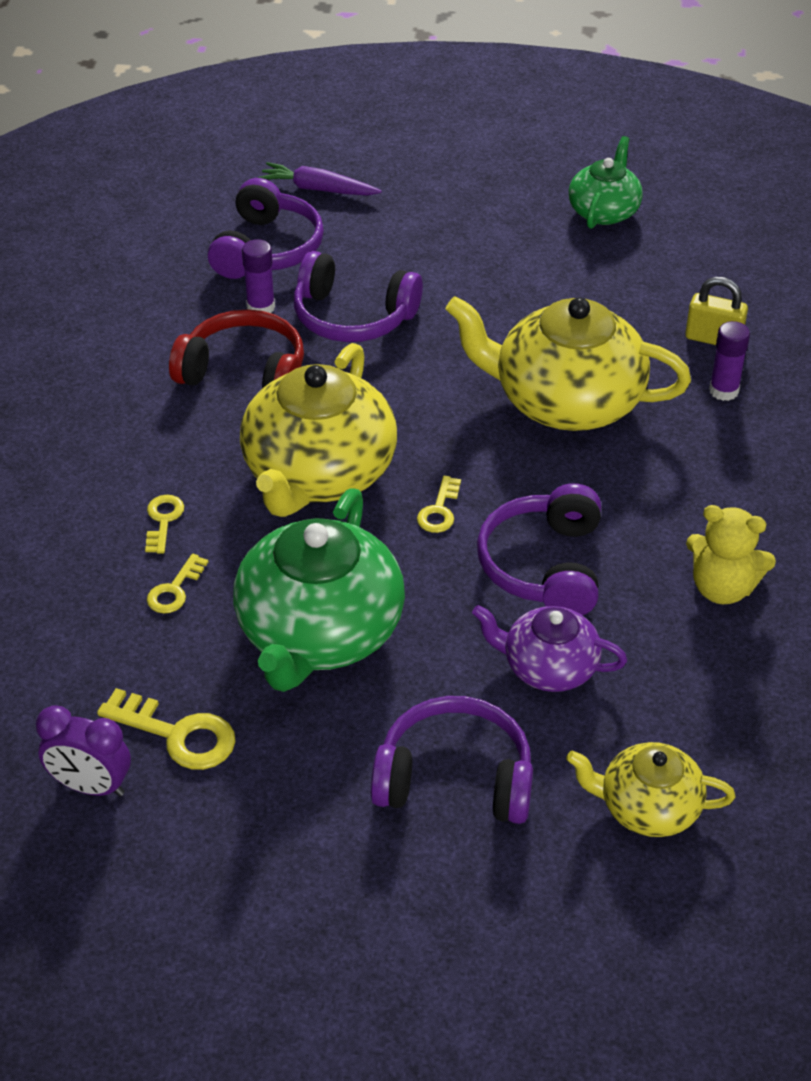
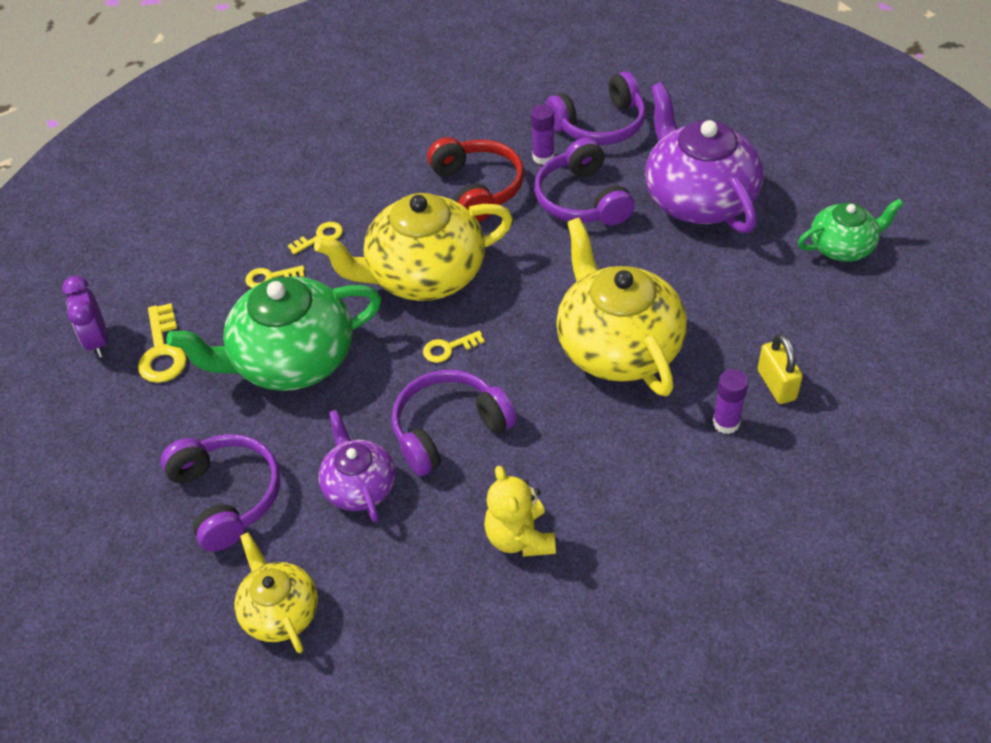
camera: 55 degrees right, 5 degrees up
purple carrot [258,162,382,196] -> none
none -> purple teapot [645,82,763,233]

